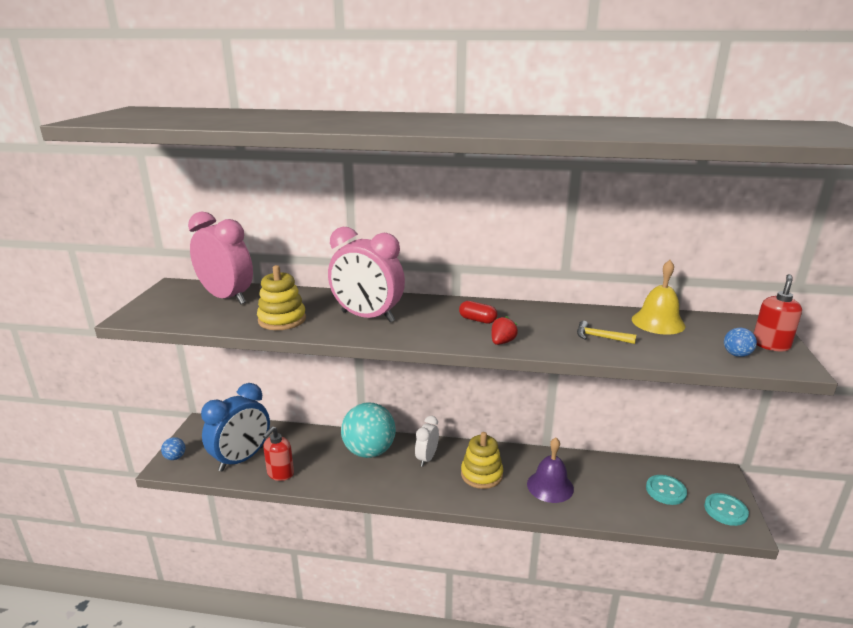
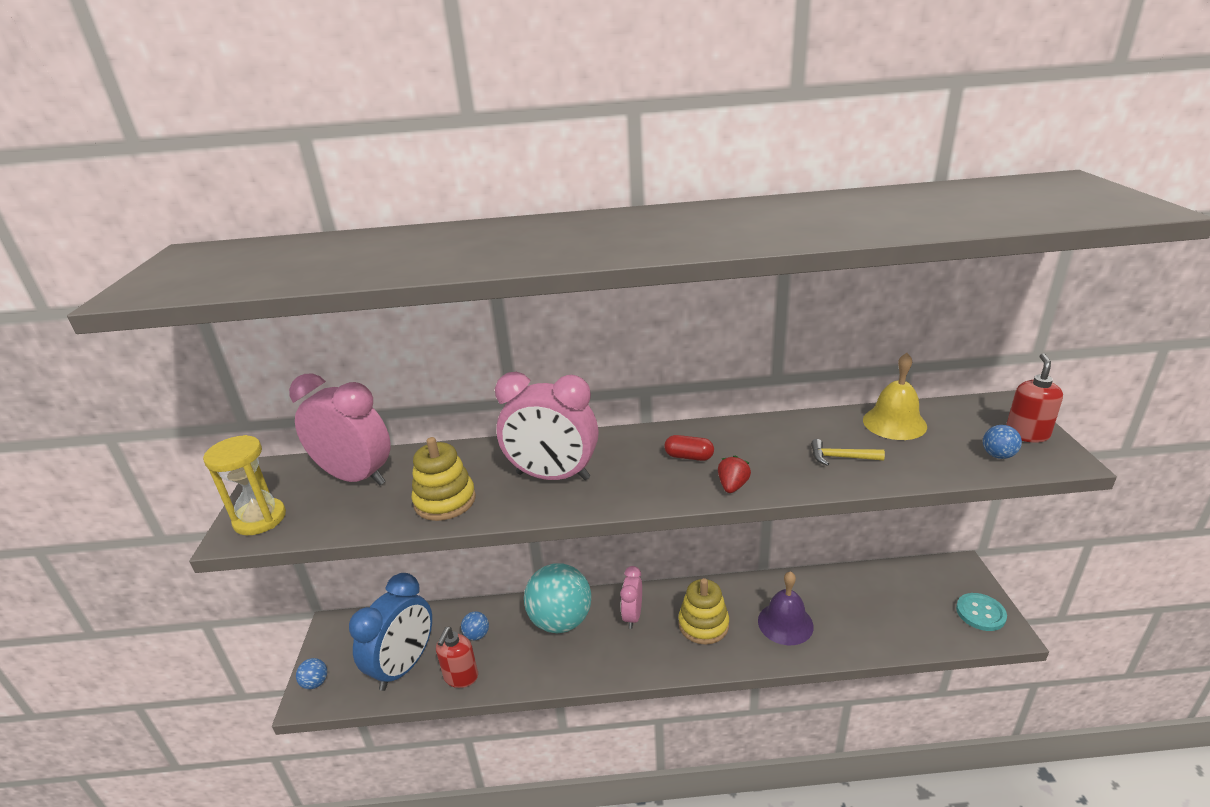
camera: 10 degrees left, 5 degrees up
white clock [415,416,439,467] -> pink clock [620,566,642,629]
turquoise button [646,475,687,505] -> none
none -> yellow hourglass [203,435,286,535]
none -> blue ball [461,611,489,640]

